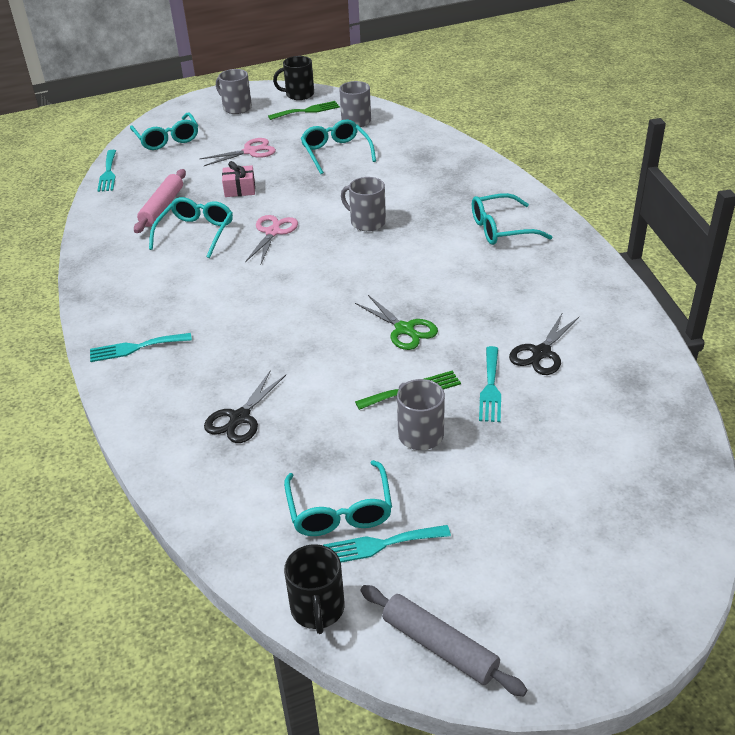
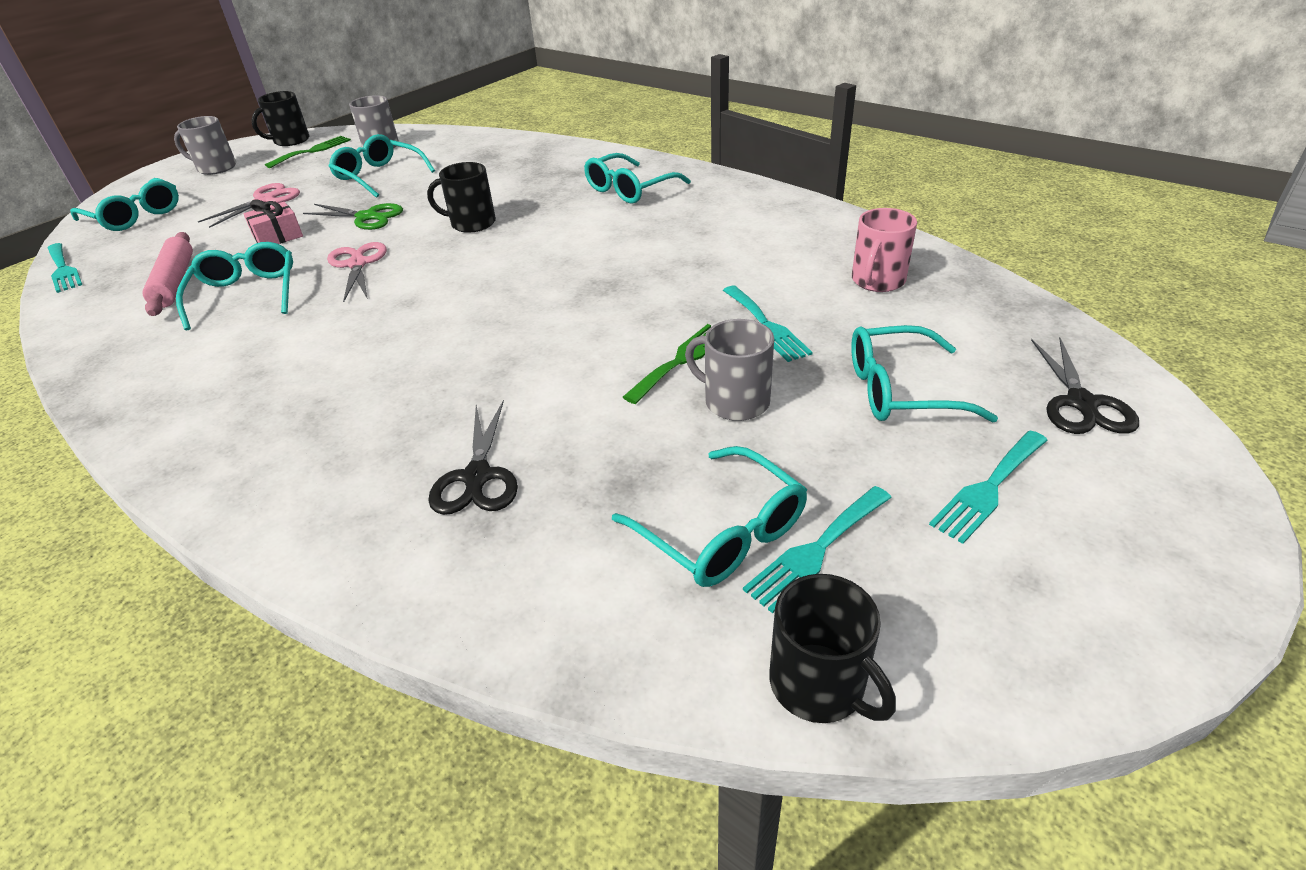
camera: 30 degrees left, 0 degrees up
turquoise fork [90,333,192,362] -> turquoise fork moved to [929,431,1048,544]
grey mug [341,177,386,231] -> black mug [427,162,496,233]
green scissors [355,295,438,350] -> green scissors moved to [303,203,403,230]
grey rolling pin [361,585,527,696] -> none
black scissors [509,312,579,375] -> black scissors moved to [1031,338,1139,434]
none -> turquoise glasses [851,325,998,423]
none -> pink mug [852,208,917,292]

